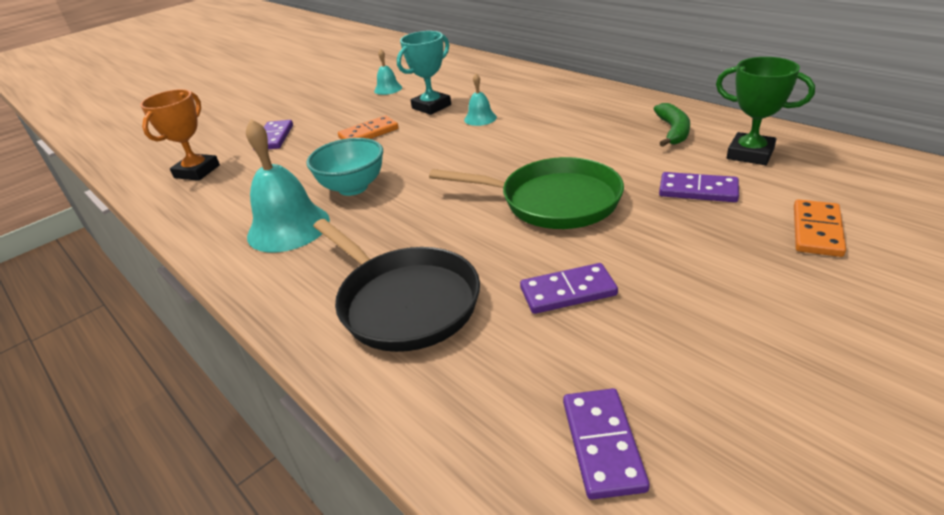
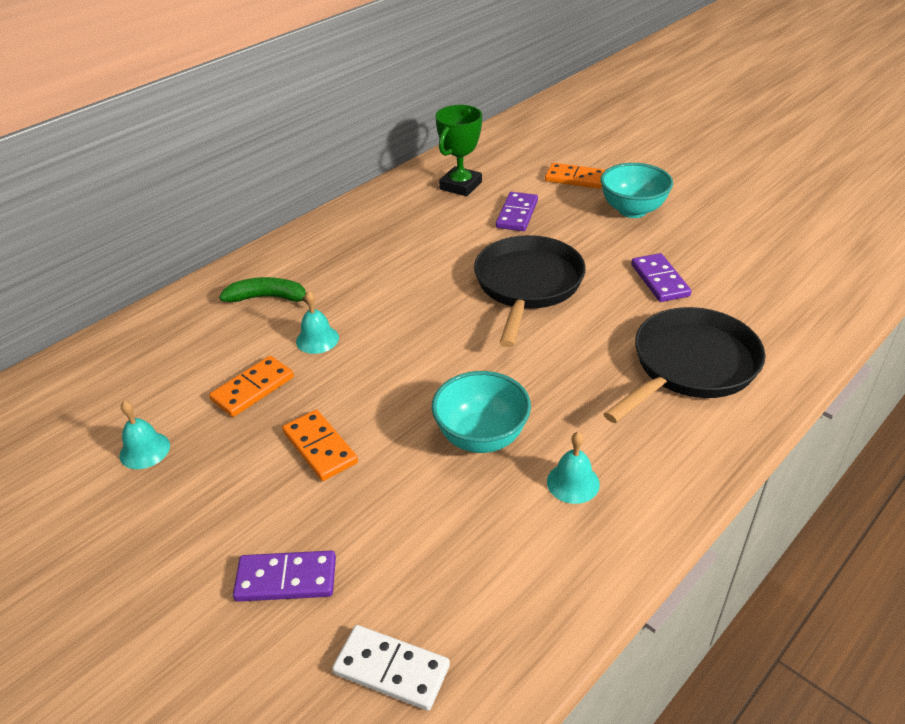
camera: 95 degrees left, 5 degrees up
orange trophy [140,89,220,181] -> white domino [332,625,450,711]
turquoise bell [246,119,330,252] -> turquoise bell [547,432,600,504], size x0.51
turquoise trophy [397,31,451,115] -> orange domino [209,356,294,417]
green pan [429,157,624,229] -> black pan [474,235,586,347]
purple domino [563,388,650,500] -> none
green banana [654,103,690,147] -> green banana moved to [219,277,308,305]
none -> turquoise bowl [600,163,673,218]

